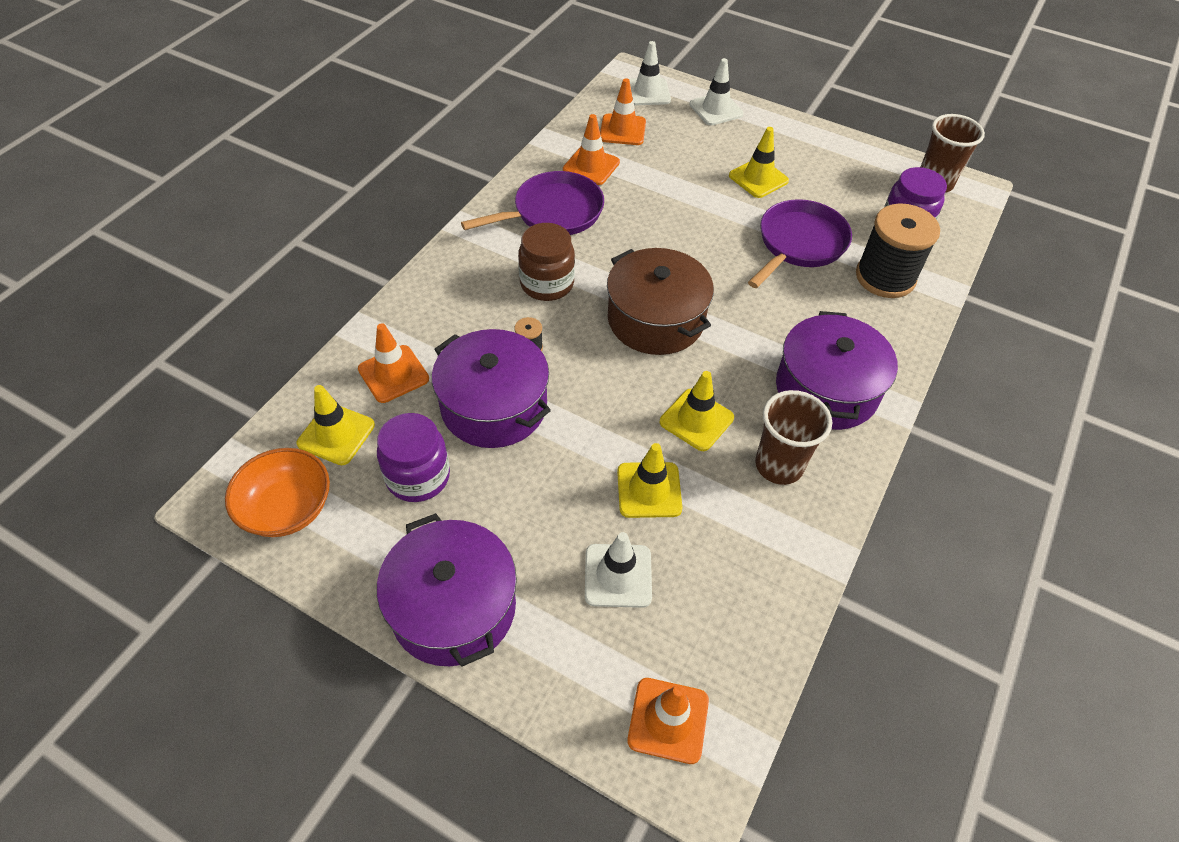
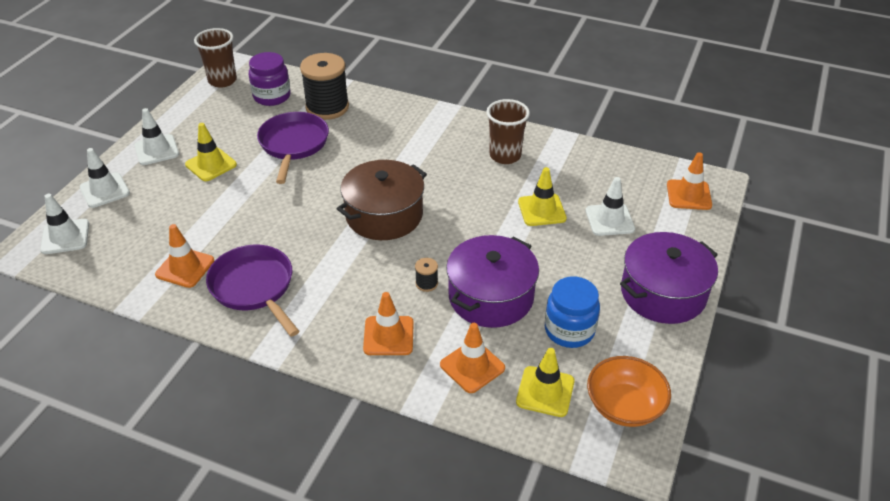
camera: 95 degrees left, 10 degrees down
purple jar [377,413,450,502] -> blue jar [545,277,600,348]
brown jar [518,223,575,301] -> none
orange traffic cone [600,78,646,145] -> orange traffic cone moved to [363,292,414,355]
yellow traffic cone [660,371,734,451] -> none
purple pan [748,199,852,288] -> purple pan turned 60 degrees clockwise [257,112,329,184]
purple pot [776,311,898,430] -> none
none -> white traffic cone [134,108,179,165]

